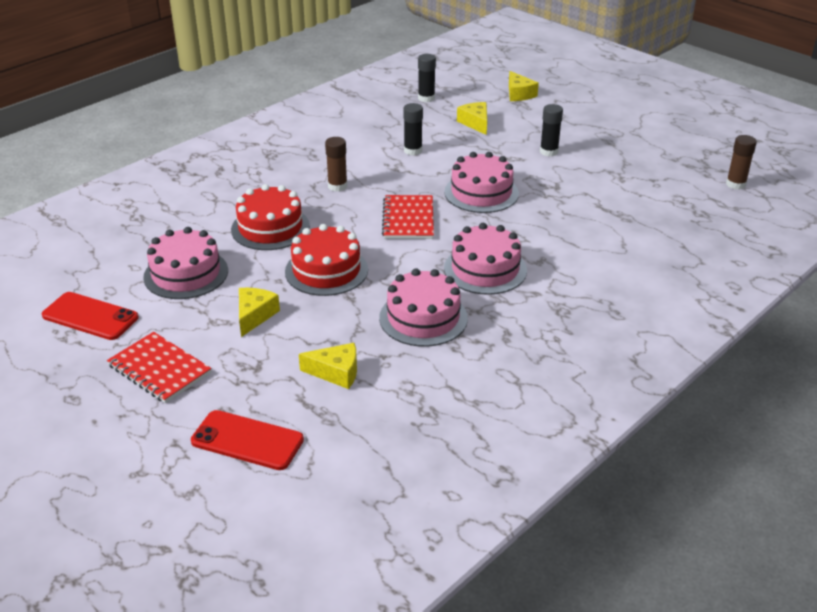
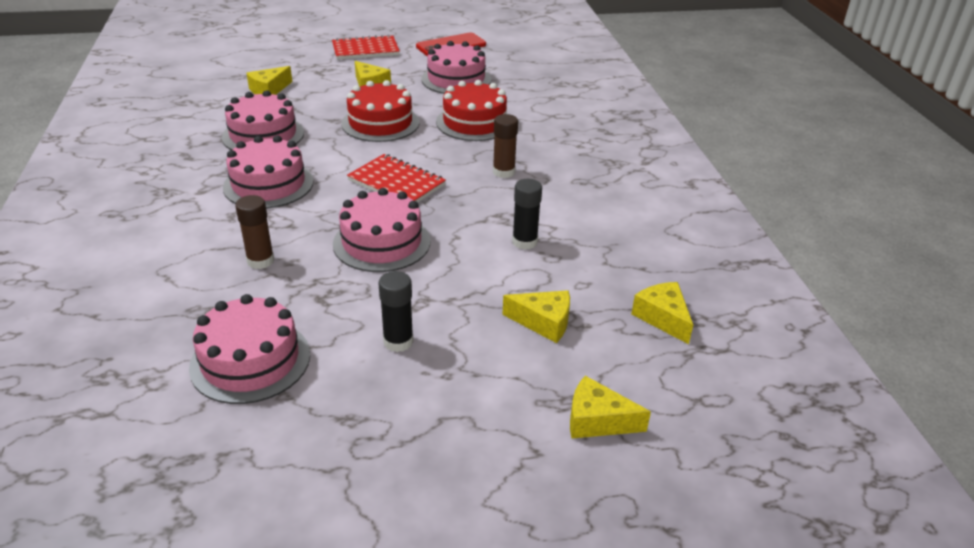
camera: 125 degrees right, 0 degrees up
red phone [191,410,304,470] -> none
black glue stick [418,54,436,102] -> yellow cheese [631,282,693,344]
brown glue stick [726,135,757,190] -> brown glue stick moved to [235,195,275,269]
none -> pink cake [189,294,310,404]

